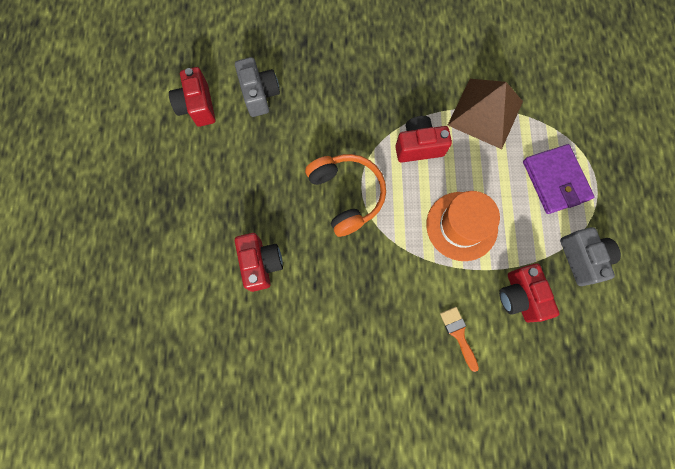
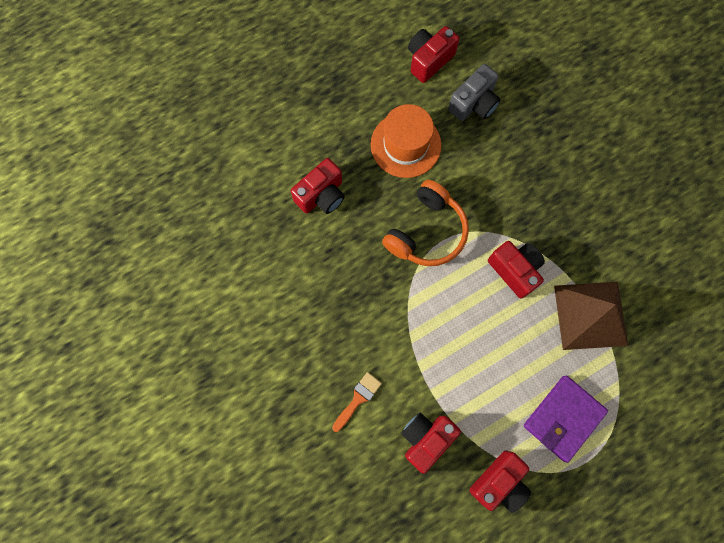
camera: 60 degrees right, 0 degrees up
orange hat [426,191,500,261] -> orange hat moved to [371,104,441,178]
grey camera [560,227,621,286] -> red camera [469,451,531,513]

